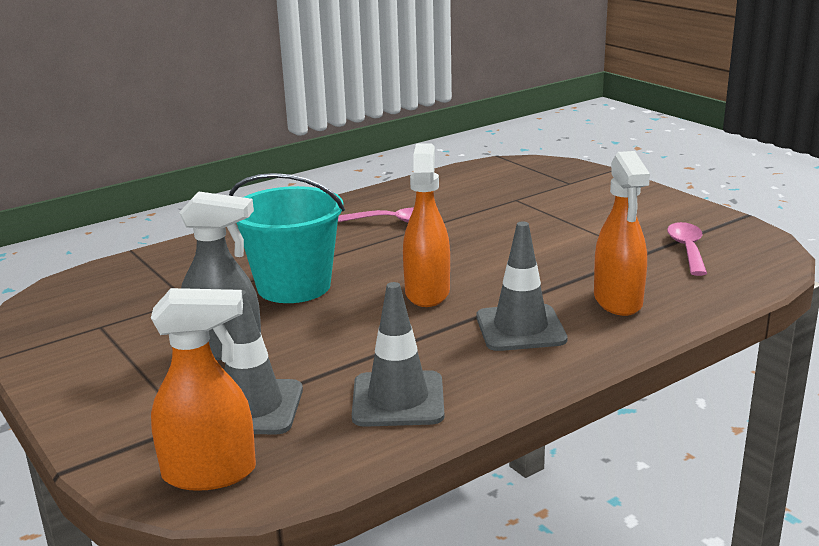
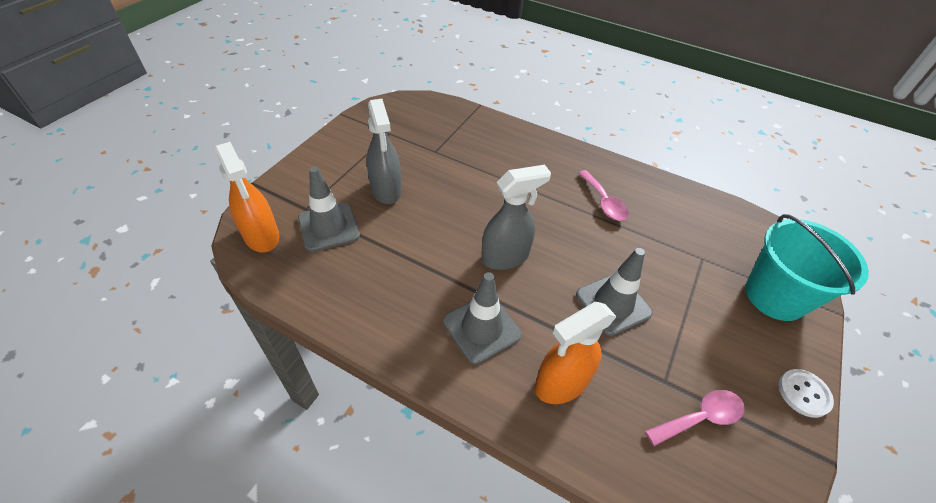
camera: 60 degrees right, 25 degrees up
turquoise bucket [229,173,345,303] -> turquoise bucket moved to [745,214,869,321]
grey traffic cone [352,282,444,427] -> grey traffic cone moved to [576,248,653,336]
orange spray bottle [403,143,450,307] -> grey spray bottle [481,165,551,270]
none -> white button [779,369,834,418]

